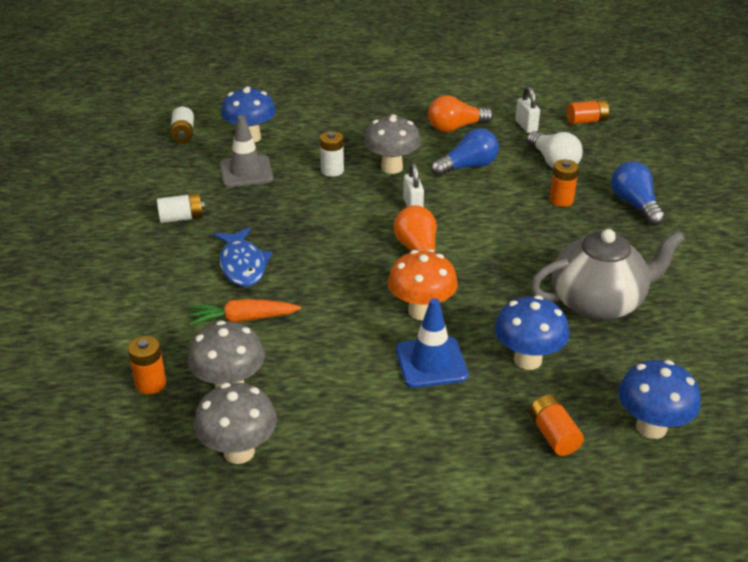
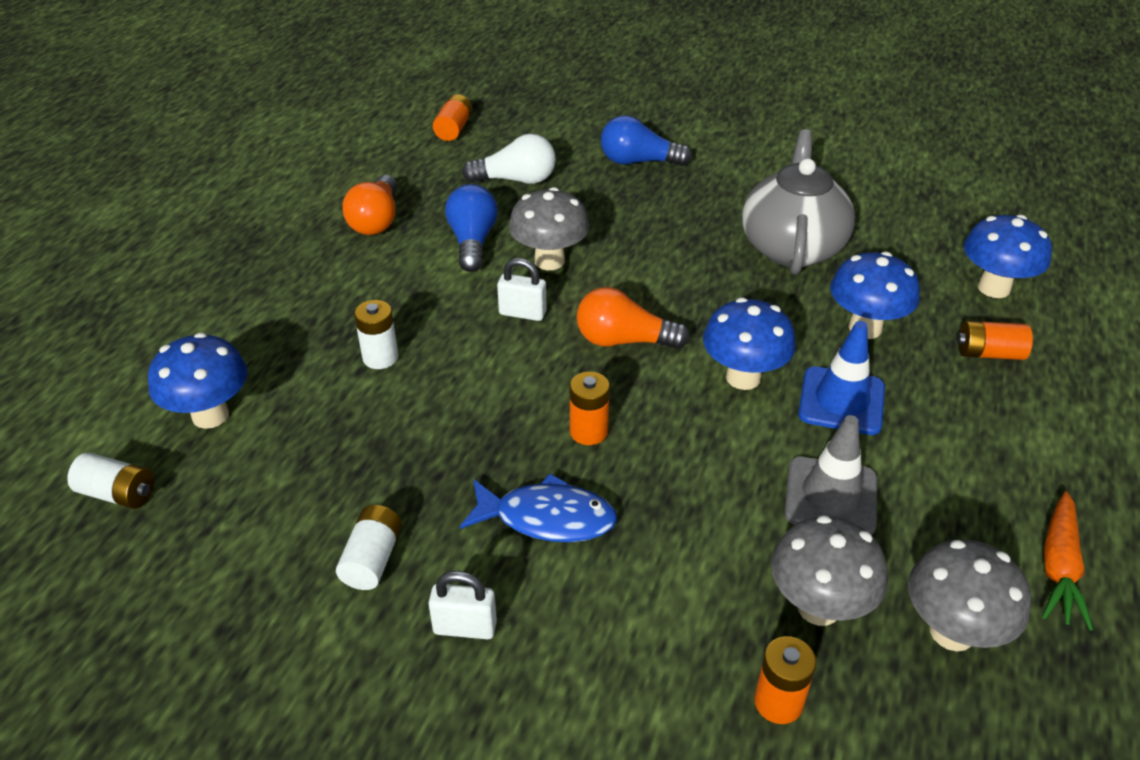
camera: 65 degrees left, 5 degrees up
orange carrot [190,299,301,325] -> orange carrot moved to [1042,491,1094,630]
grey traffic cone [220,115,273,187] -> grey traffic cone moved to [785,415,877,535]
grey mushroom [364,114,421,174] -> grey mushroom moved to [509,187,590,270]
orange mushroom [388,250,458,320] -> blue mushroom [703,298,796,390]
white padlock [515,87,540,133] -> white padlock moved to [428,571,497,639]
orange battery [549,159,579,207] -> orange battery moved to [570,372,610,445]

